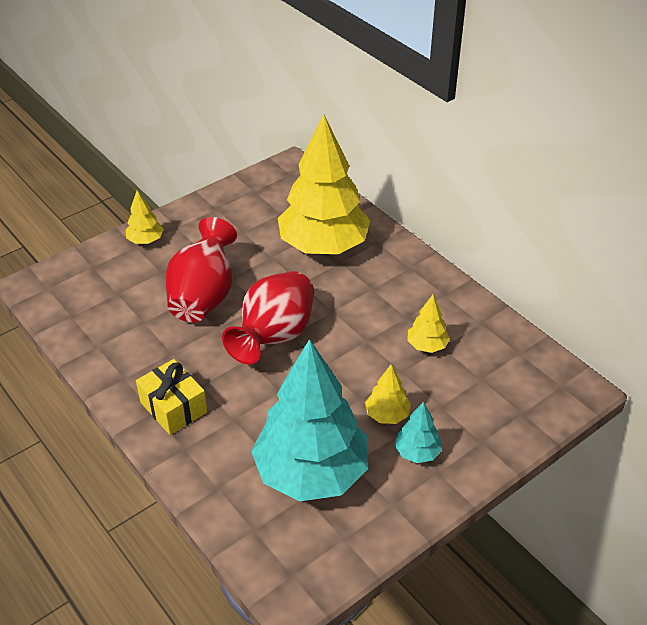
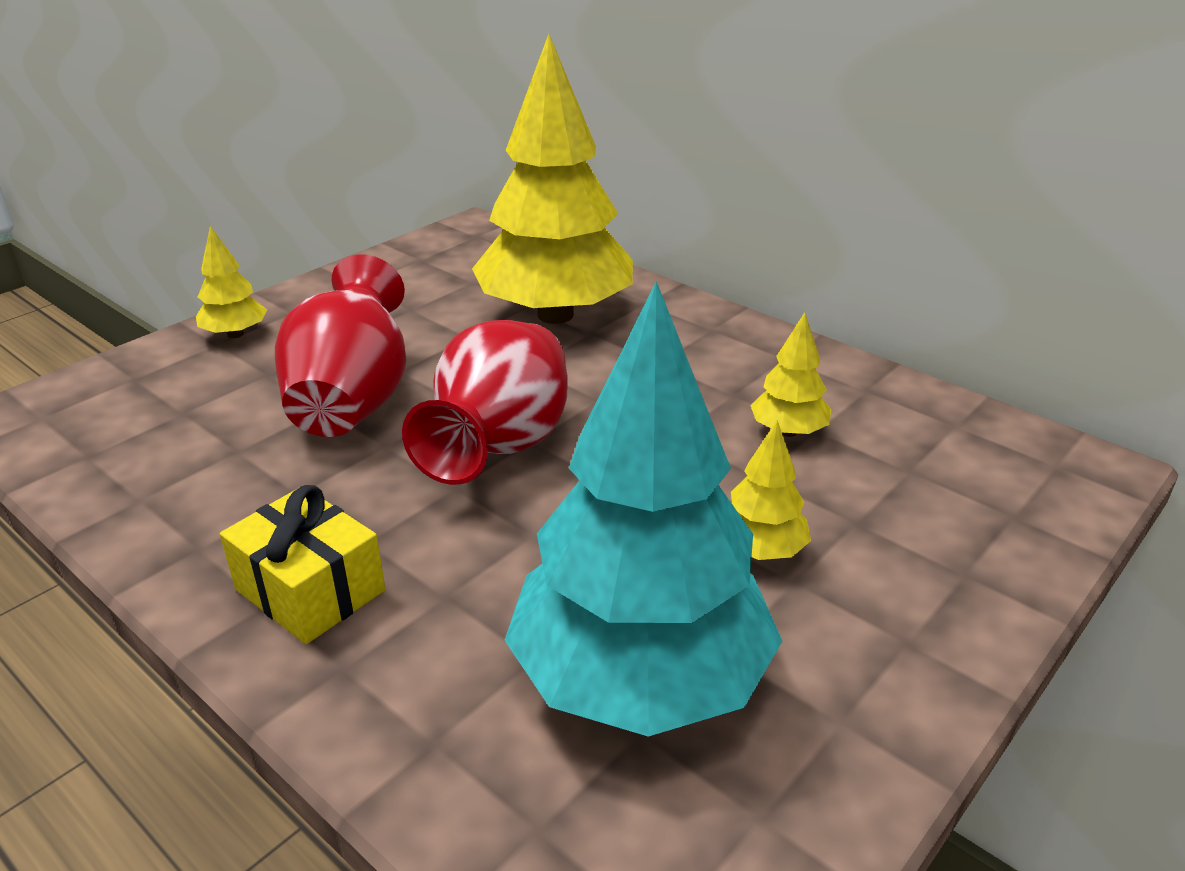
camera: 10 degrees left, 10 degrees down
turquoise tree [394,402,442,463] -> none

